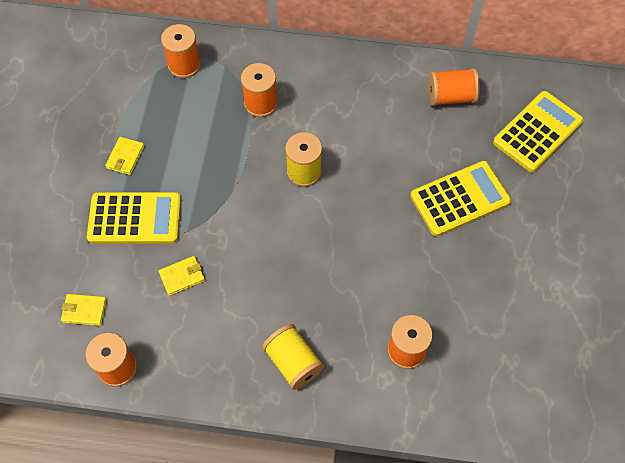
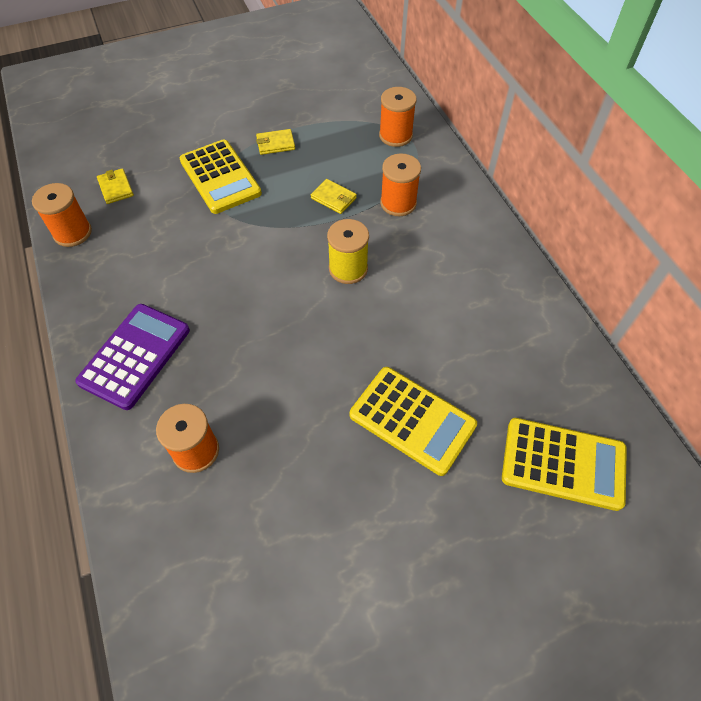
camera: 60 degrees right, 5 degrees down
yellow wallet [158,256,205,296] -> yellow wallet moved to [311,179,357,214]
yellow spool [262,324,324,390] -> purple calculator [75,304,190,410]
orange spool [428,68,480,106] -> none

